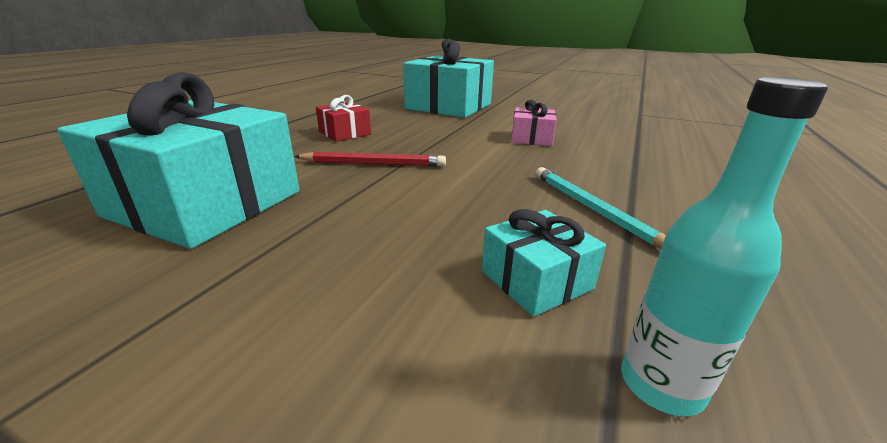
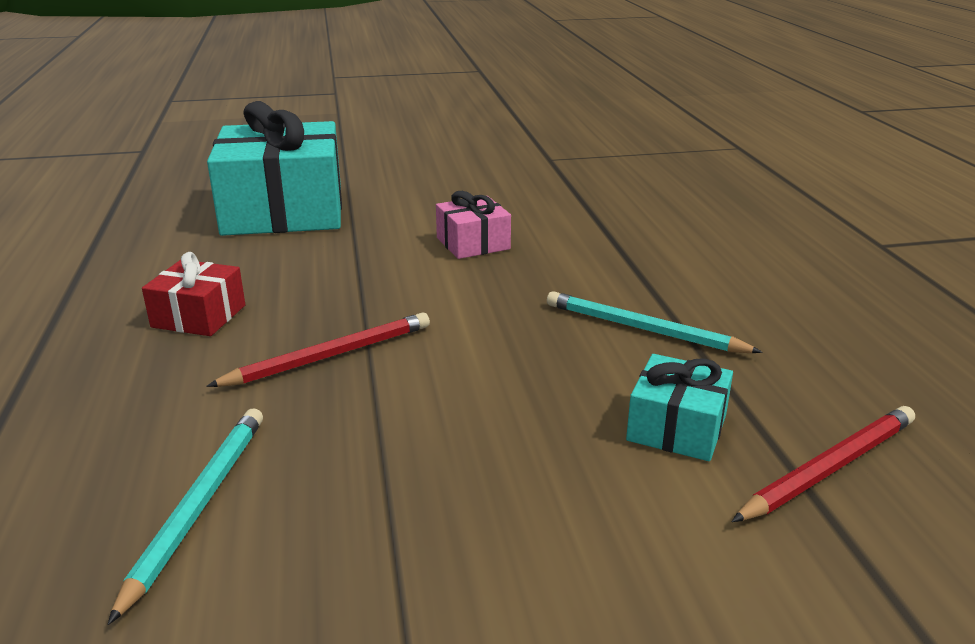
camera: 35 degrees left, 0 degrees up
turquoise gift [57,72,299,249] -> turquoise pencil [108,408,263,625]
turquoise bottle [621,77,828,416] -> red pencil [732,406,915,522]

